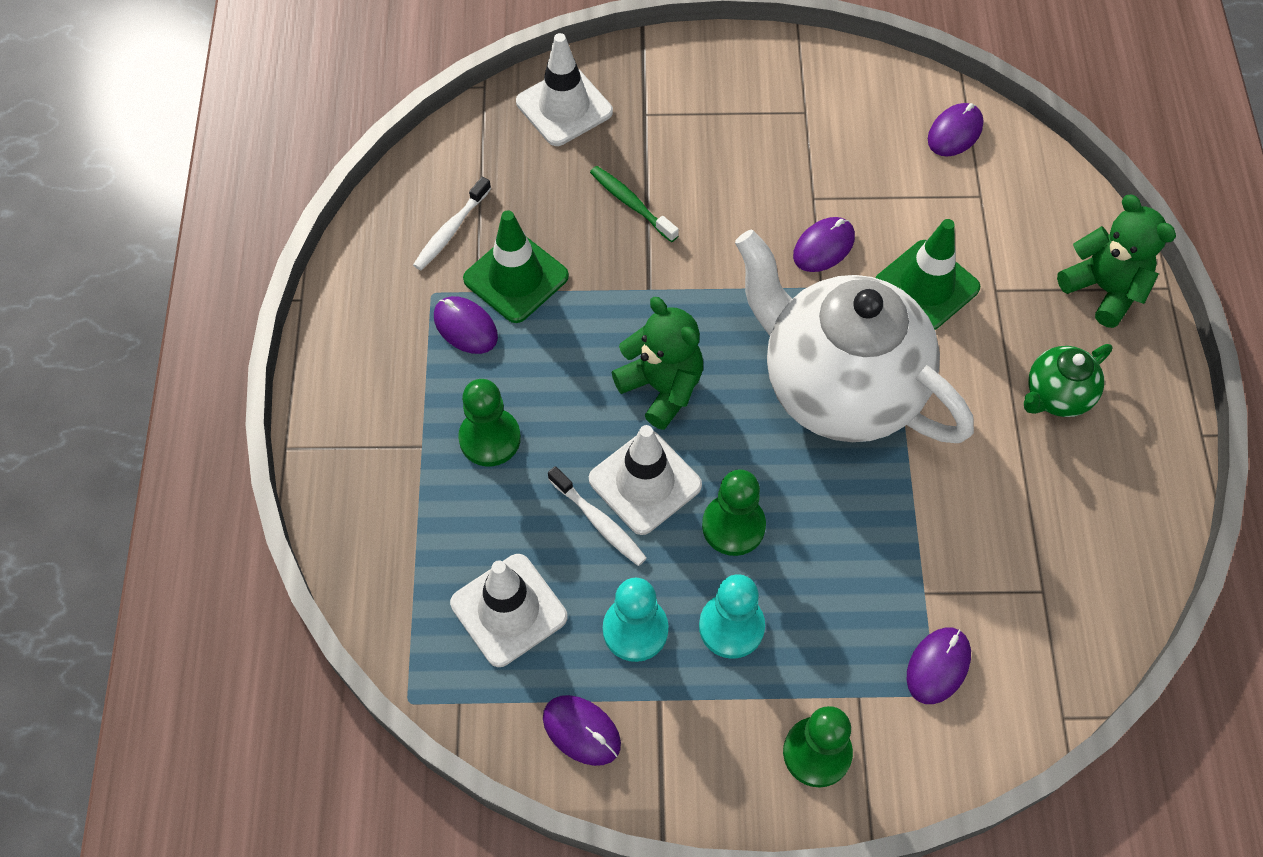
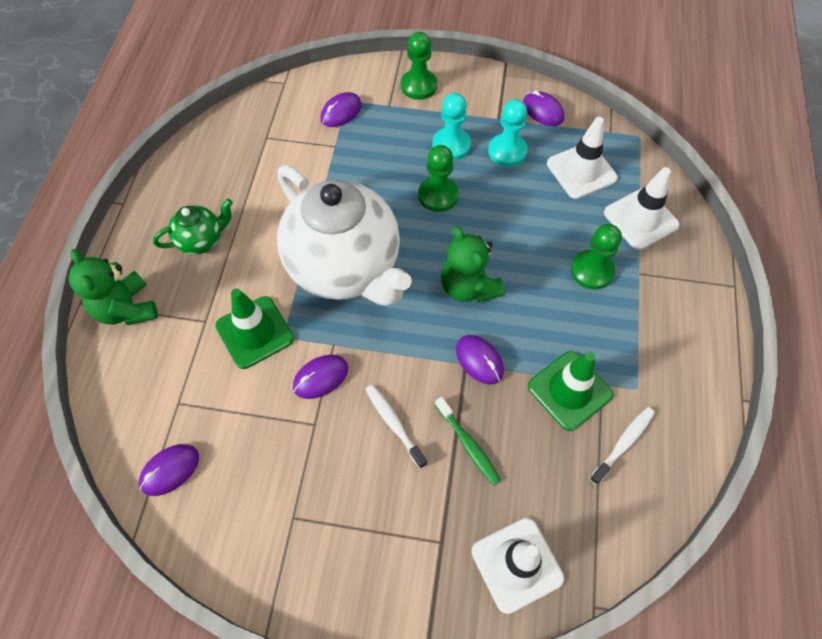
camera: 170 degrees left, 0 degrees up
purple mouse [434,296,498,354] -> purple mouse moved to [456,335,504,384]
white toothbrush [548,466,647,566] -> white toothbrush moved to [365,385,427,469]
white traffic cone [589,425,702,535] -> white traffic cone moved to [604,167,679,250]

